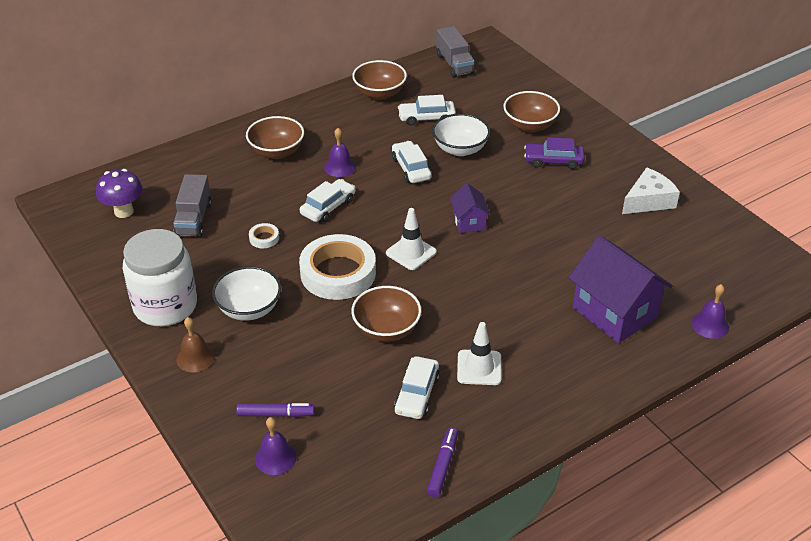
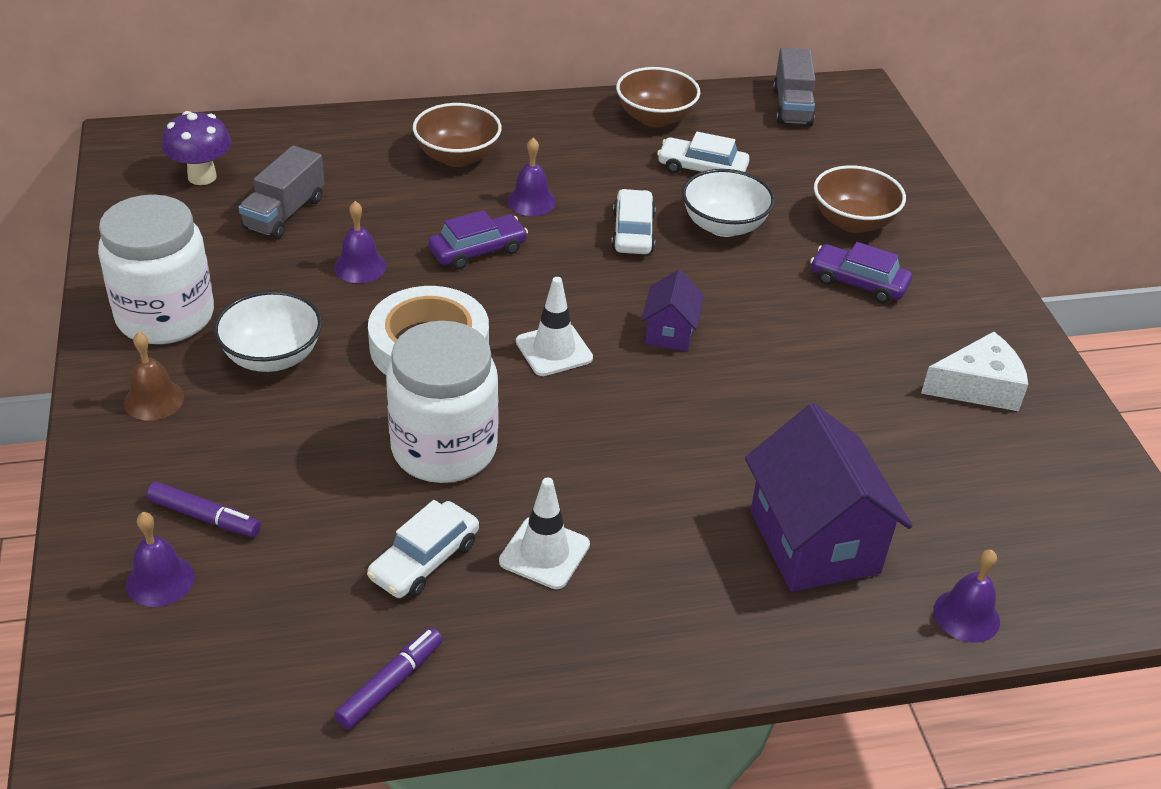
camera: 20 degrees right, 0 degrees up
white tape [249,223,279,248] -> purple bell [334,201,387,283]
white car [300,179,355,222] -> purple car [428,210,528,270]
brown bowl [351,286,421,342] -> white jar [386,321,499,483]

